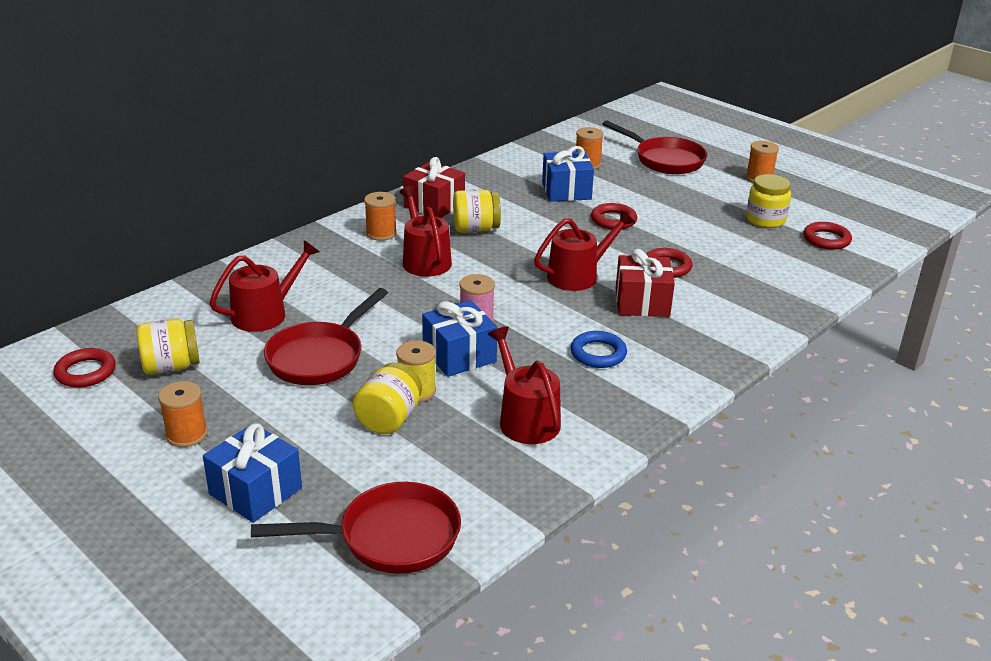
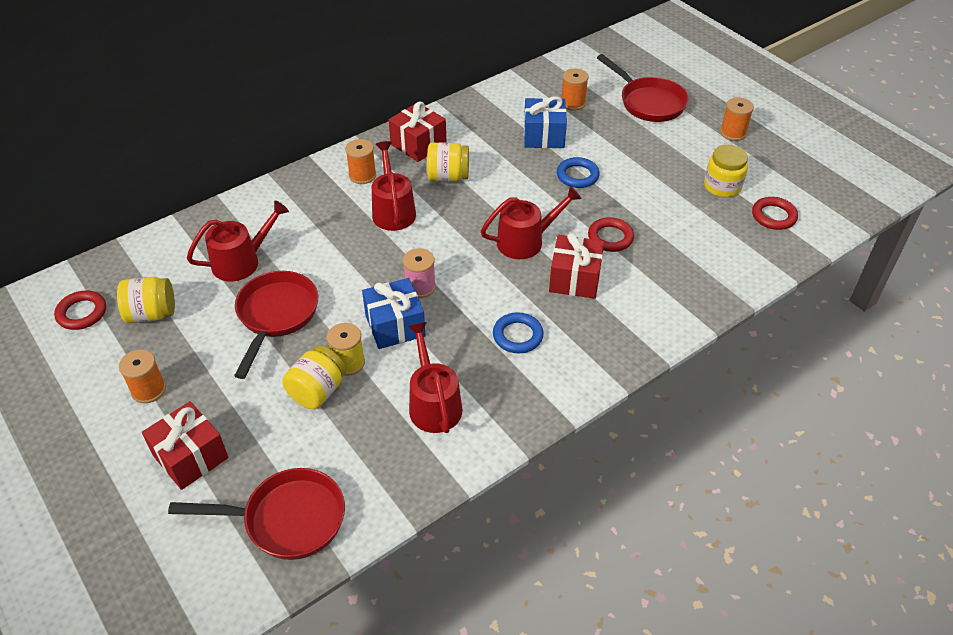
camera: 10 degrees right, 15 degrees up
blue gift [203,423,302,523] -> red gift [142,401,229,490]
red pan [264,288,388,385] -> red pan turned 150 degrees clockwise [234,271,318,379]
red ring [591,203,637,229] -> blue ring [557,157,600,188]

